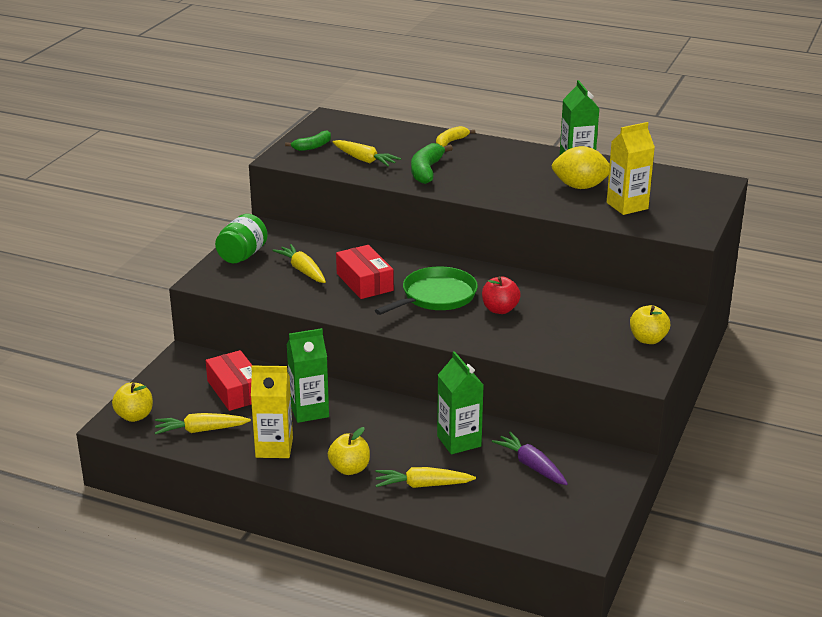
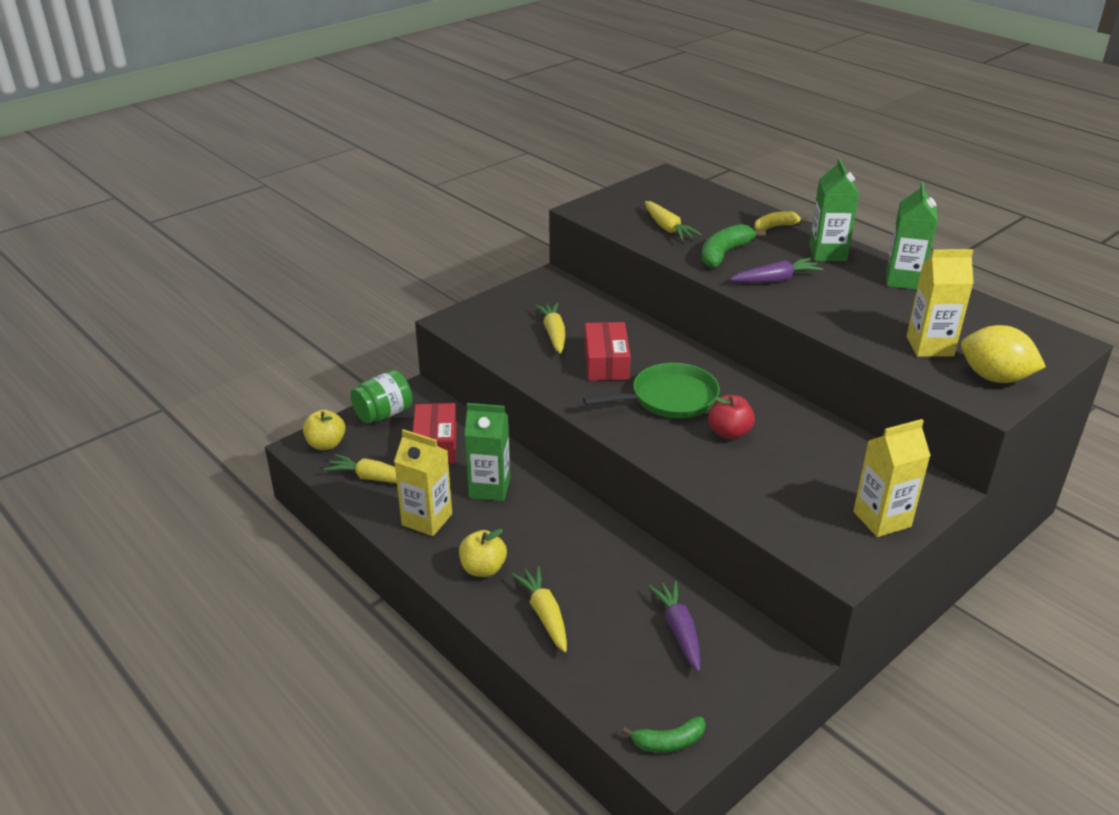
camera: 25 degrees right, 5 degrees up
green jar [215,214,268,263] -> green jar moved to [351,370,412,423]
green banana [285,130,331,151] -> green banana moved to [622,717,706,753]
yellow carrot [375,467,476,488] -> yellow carrot turned 45 degrees clockwise [512,566,567,652]
green carton [437,351,484,454] -> green carton moved to [809,158,859,261]
yellow lemon [552,146,610,189] -> yellow lemon moved to [961,325,1046,383]
yellow apple [630,305,670,344] -> yellow carton [853,419,931,537]
none -> purple carrot [730,258,823,283]

